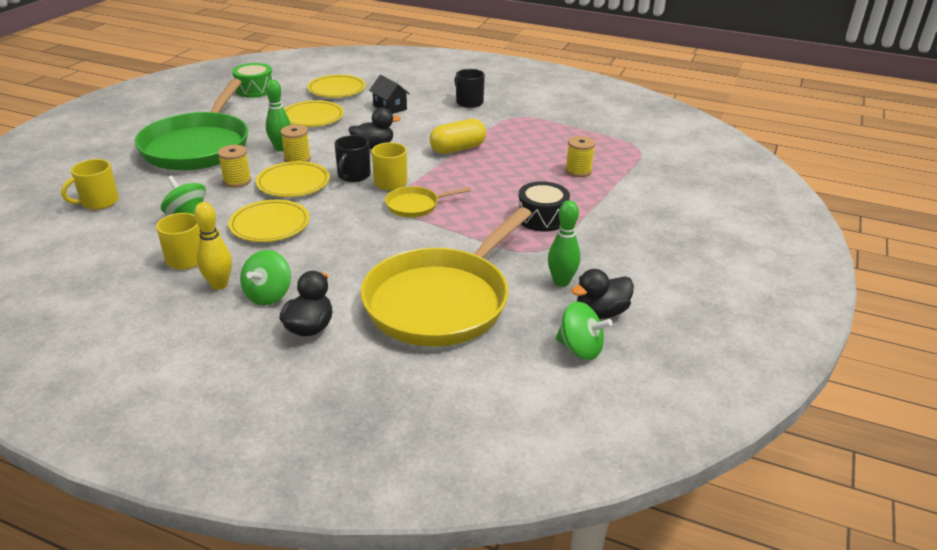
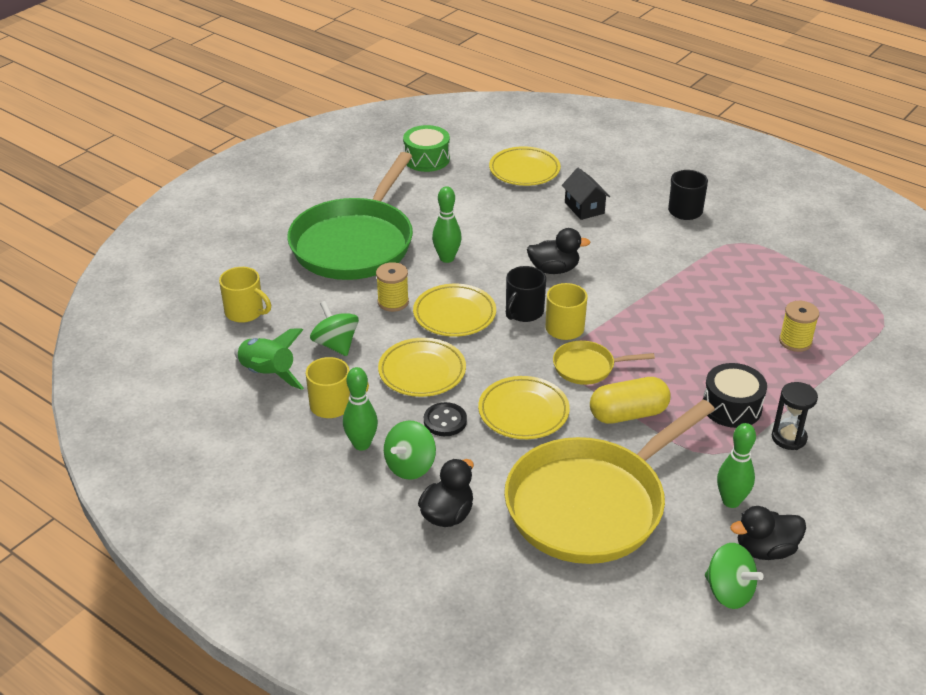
camera: 15 degrees right, 5 degrees up
yellow mug [61,159,119,210] -> yellow mug turned 120 degrees counterclockwise [219,267,271,323]
yellow bowling pin [194,202,232,290] -> green bowling pin [343,367,378,450]
yellow spool [280,125,311,162] -> none
yellow plate [284,100,344,127] -> yellow plate moved to [478,376,570,439]
yellow capsule [430,119,486,154] -> yellow capsule moved to [590,377,671,424]
none -> green rocket [234,328,304,390]
none -> black button [424,402,467,436]
none -> black hourglass [772,382,818,450]

